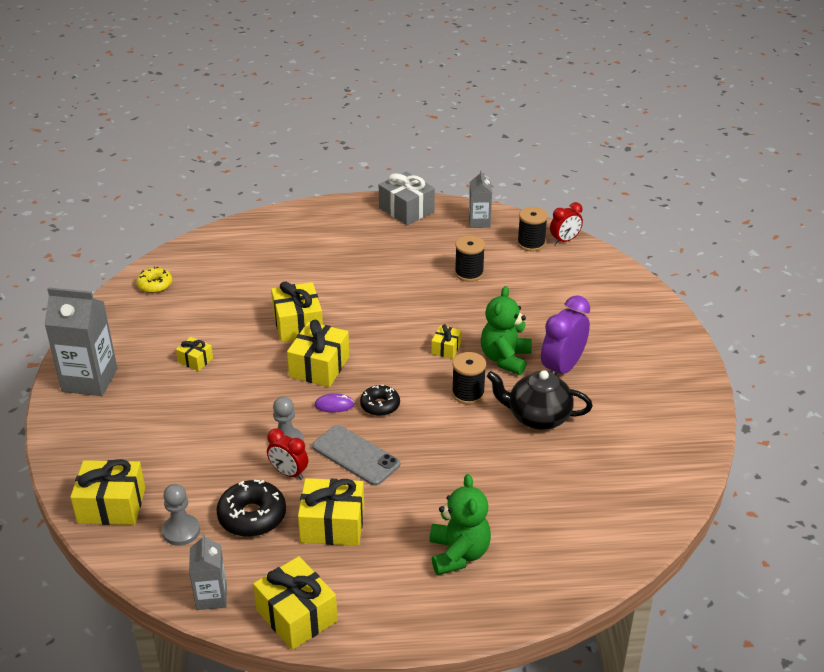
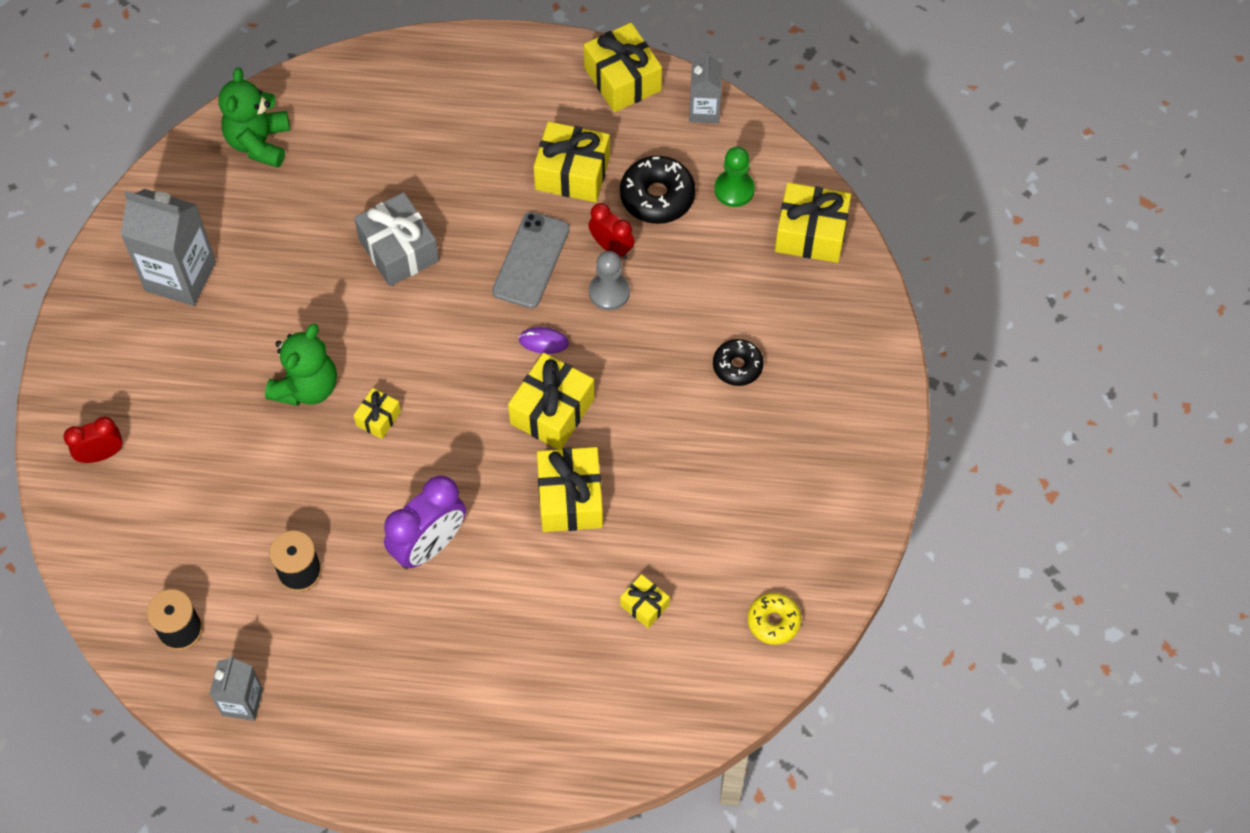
camera: 170 degrees left, 25 degrees up
grey carton [44,287,117,396] -> grey carton moved to [121,189,216,306]
grey pawn [162,484,200,546] -> green pawn [714,147,755,207]
yellow gift [176,337,213,371] -> yellow gift moved to [620,574,670,628]
grey phone [312,425,400,486] -> grey phone turned 60 degrees clockwise [492,212,570,309]
black donut [360,385,400,416] -> black donut moved to [713,339,764,386]
grey gift [379,172,435,225] -> grey gift moved to [354,192,439,286]
green teddy bear [429,474,491,575] -> green teddy bear moved to [219,67,290,168]
black spool [452,352,486,405] -> none
black teapot [487,370,593,430] -> none
purple clock [541,295,590,375] -> purple clock moved to [384,475,466,569]
red clock [550,202,583,244] -> red clock moved to [63,416,123,463]

